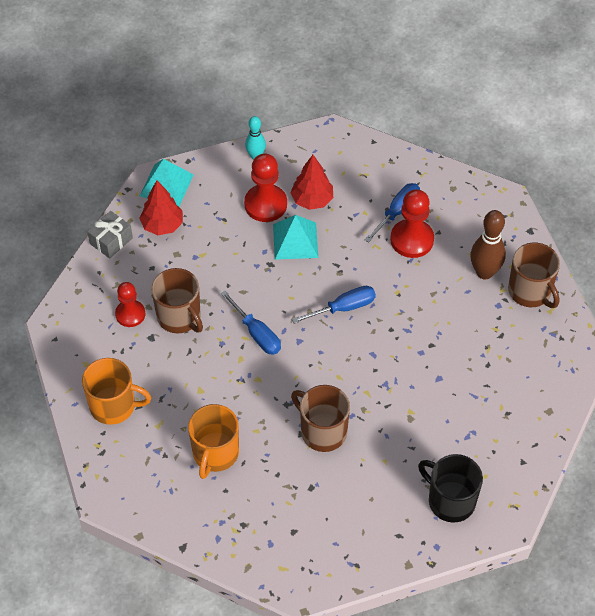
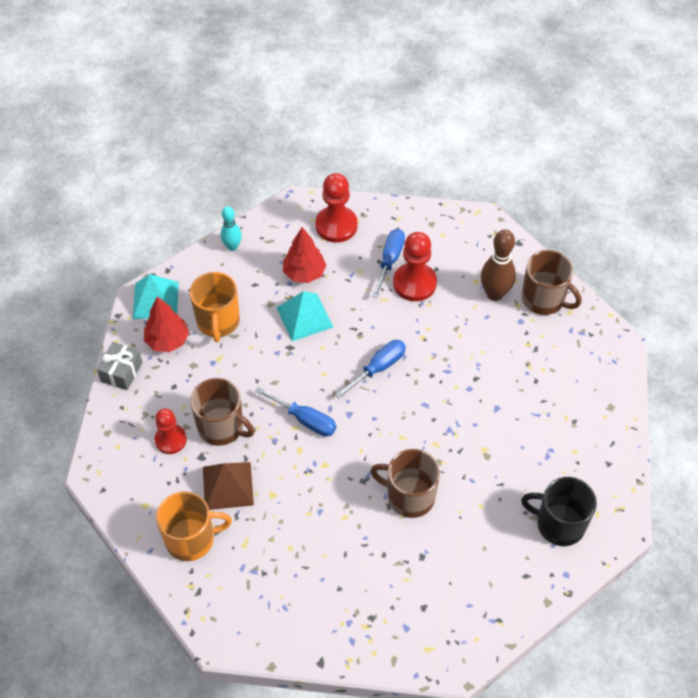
camera: 20 degrees left, 0 degrees up
orange mug [188,404,239,479] -> orange mug moved to [190,272,240,342]
red pawn [244,154,287,222] -> red pawn moved to [315,173,358,243]
none -> brown pyramid [203,462,254,510]

